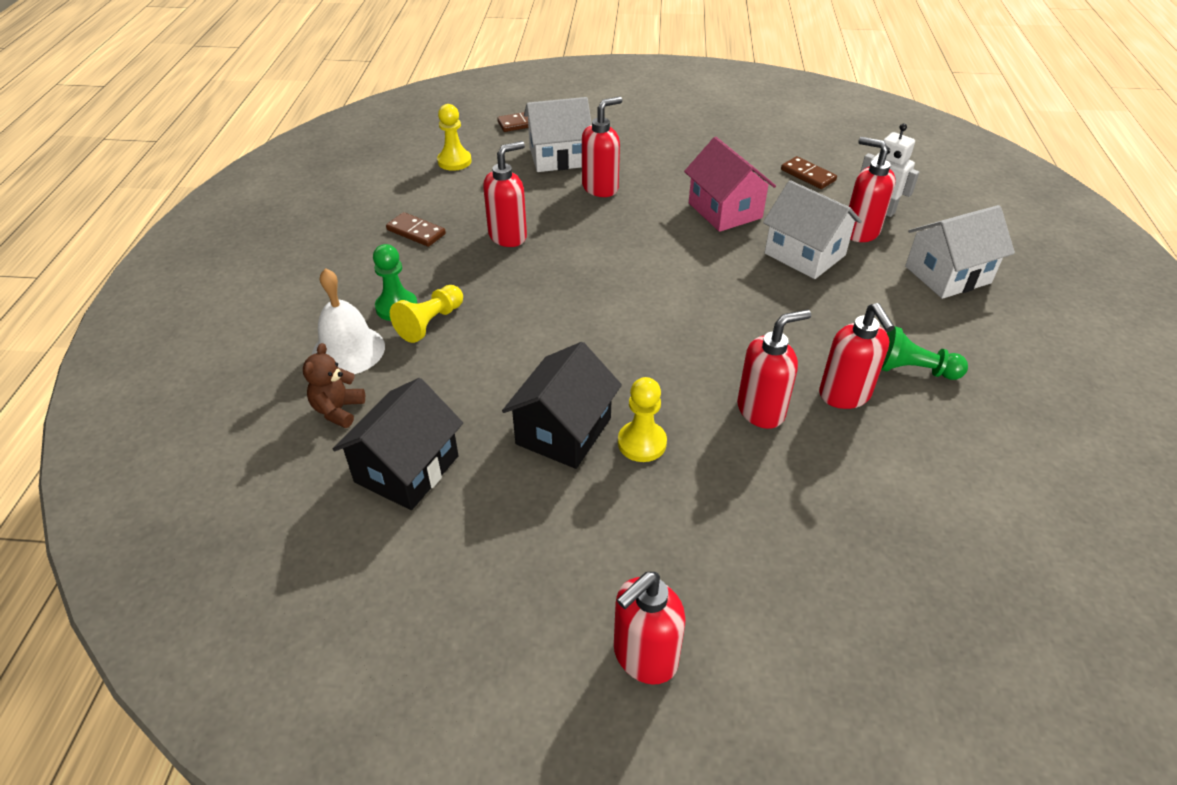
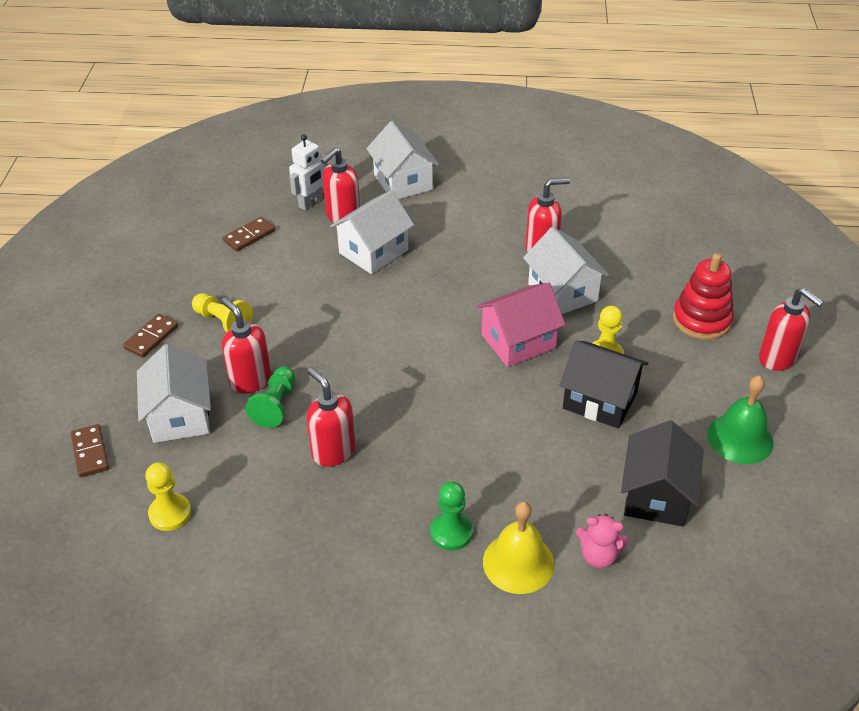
camera: 90 degrees left, 0 degrees up
brown teddy bear [303,343,365,428] -> pink teddy bear [576,514,629,568]
white bell [312,268,385,374] -> yellow bell [483,501,554,594]
black house [333,378,463,510] -> black house turned 75 degrees clockwise [621,420,704,527]
brown domino [386,212,446,247] -> brown domino moved to [123,314,178,358]
yellow pawn [390,285,463,343] -> yellow pawn moved to [192,293,253,332]
pink house [684,137,776,232] -> pink house moved to [476,283,566,367]
red soap dispenser [737,309,811,429] -> white house [523,227,609,314]
green pawn [881,326,968,380] -> green pawn moved to [245,366,295,428]
none -> red stacking toy [673,253,734,340]
none -> green bell [707,375,774,464]

